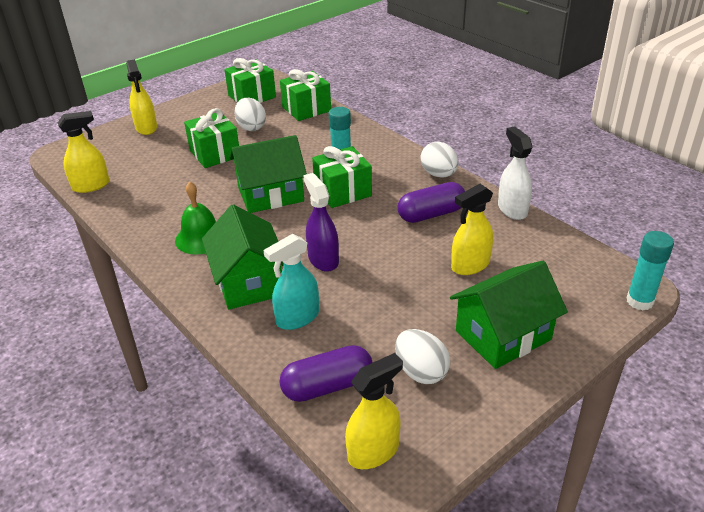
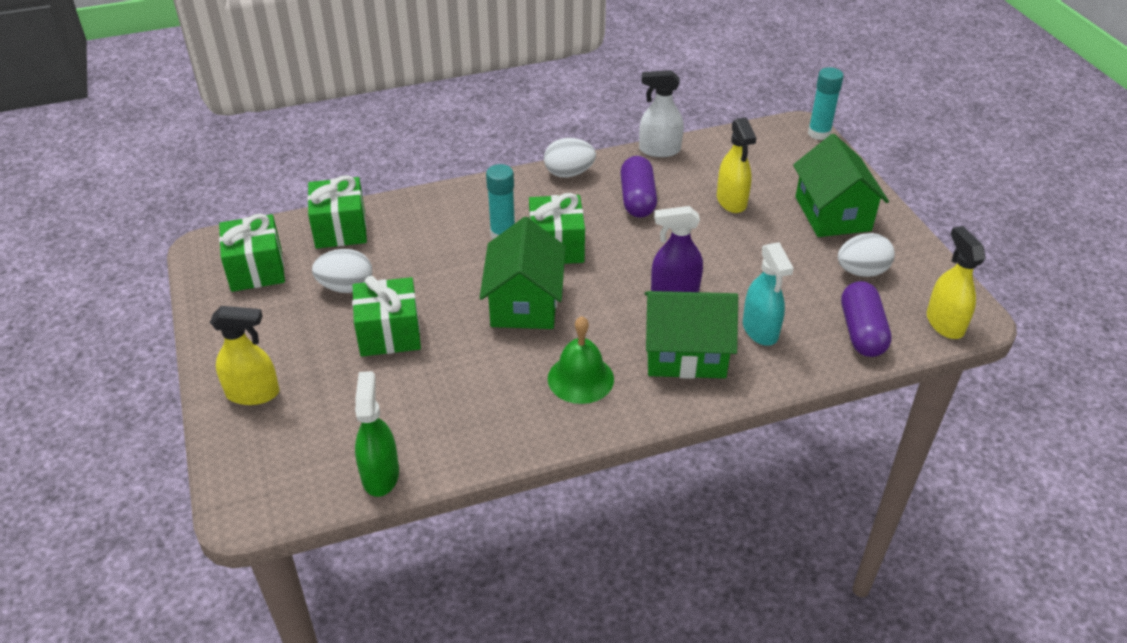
camera: 70 degrees left, 5 degrees up
yellow spray bottle [58,111,109,193] -> green spray bottle [355,371,399,497]

